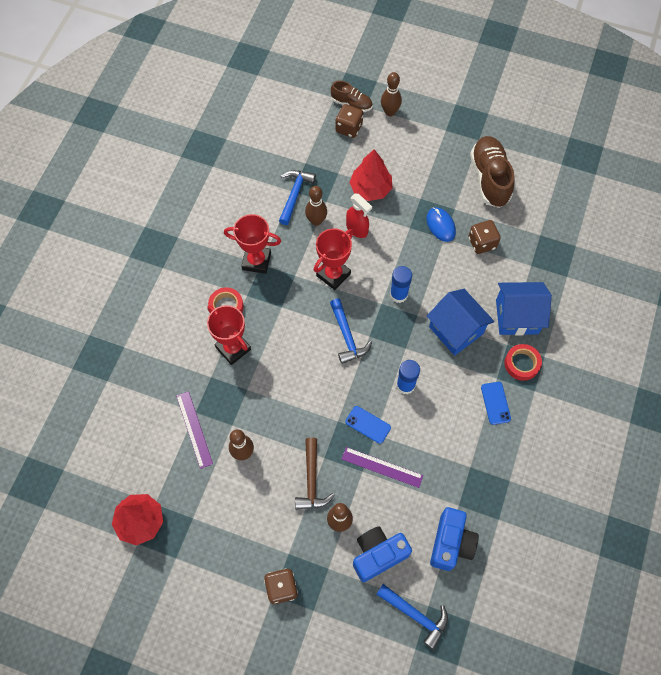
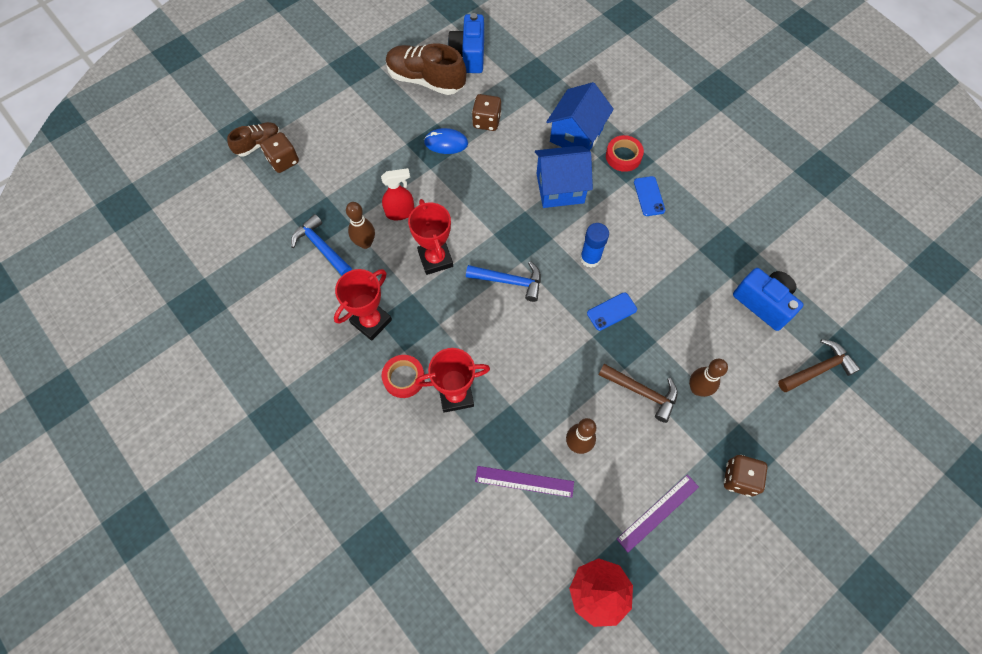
camera: 60 degrees left, 0 degrees up
purple ruler [342,447,423,488] -> purple ruler moved to [617,474,699,552]
red tree [349,149,392,201] -> none
blue camera [353,526,412,582] -> blue camera moved to [448,13,484,73]
blue hammer [376,584,448,650] -> brown hammer [778,339,860,392]
brown bowling pin [381,72,402,116] -> none
blue glue stick [390,266,412,303] -> none
blue phone [481,382,511,425] -> blue phone turned 60 degrees clockwise [634,176,665,216]

